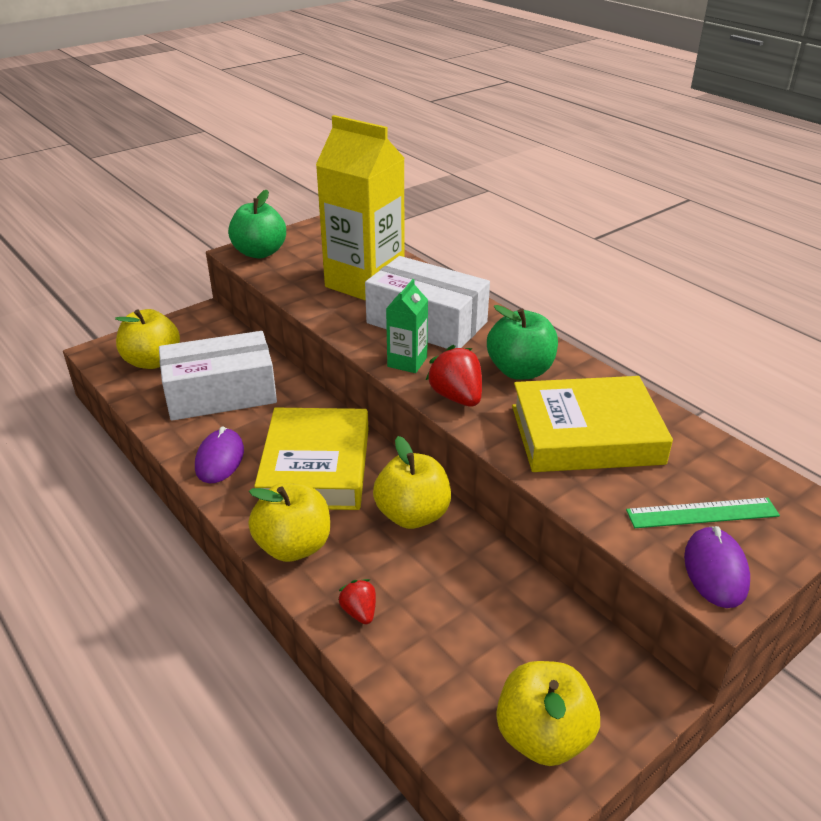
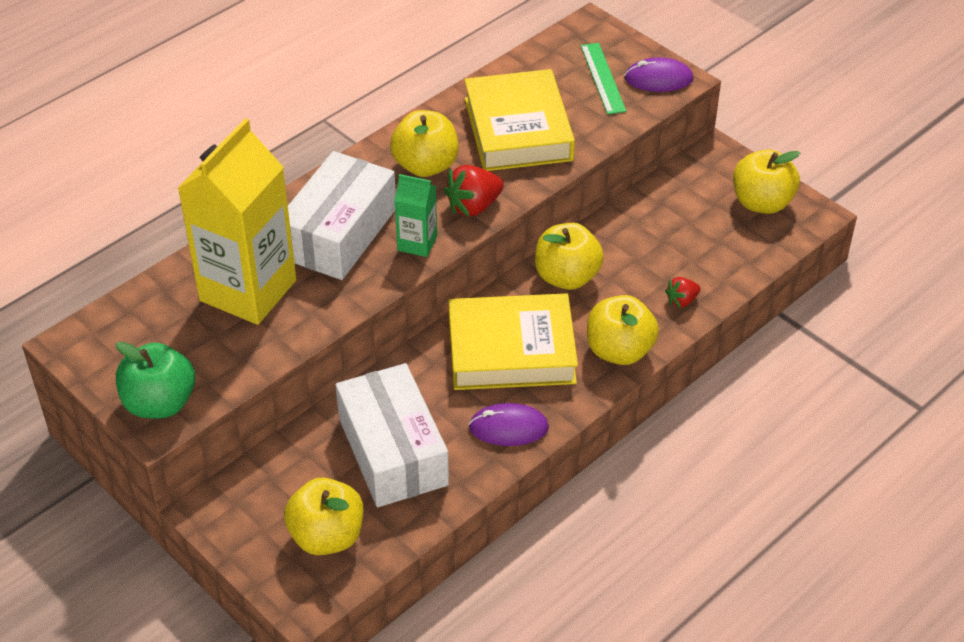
camera: 95 degrees left, 10 degrees up
green apple [487,305,558,380] -> yellow apple [390,110,458,177]

